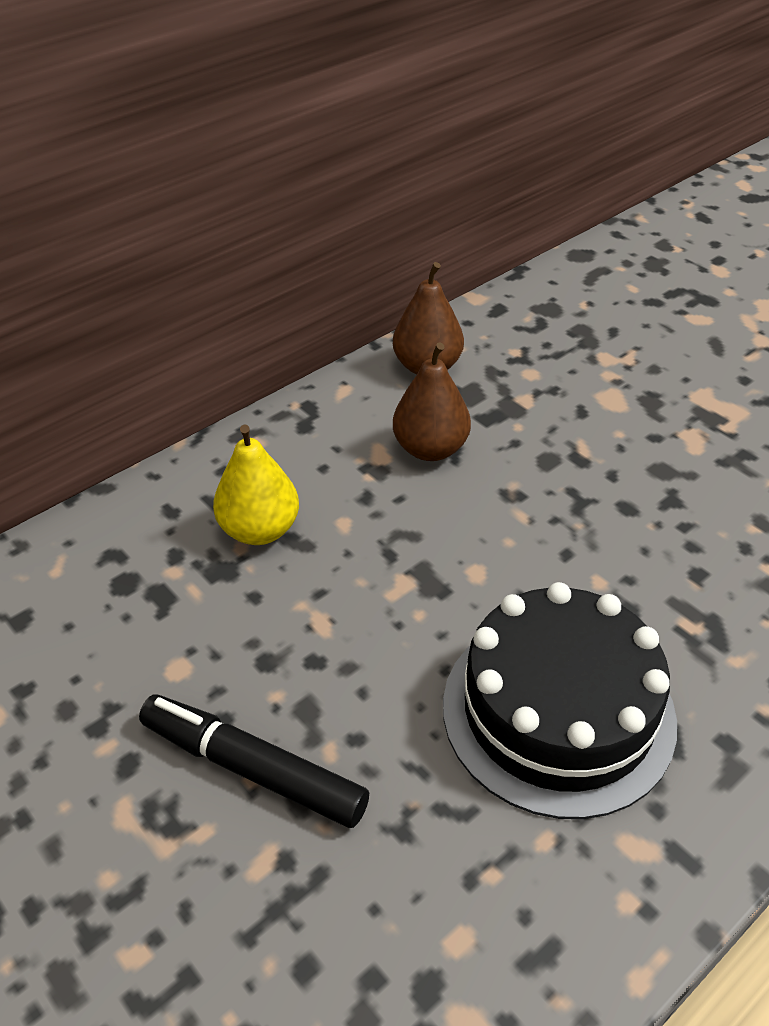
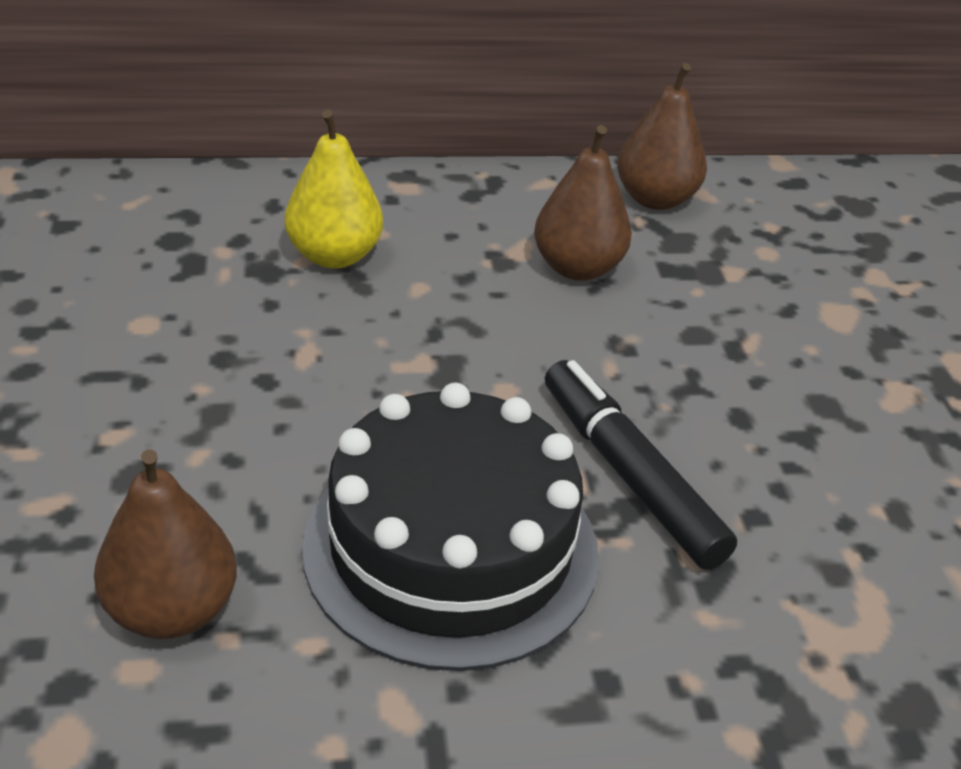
camera: 30 degrees right, 5 degrees down
black marker [139,695,369,828] -> black marker moved to [545,360,737,570]
none -> brown pear [94,449,237,639]

